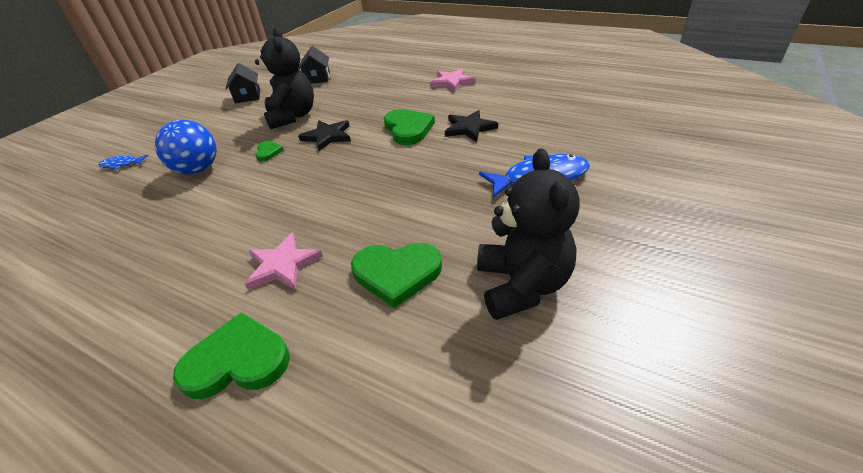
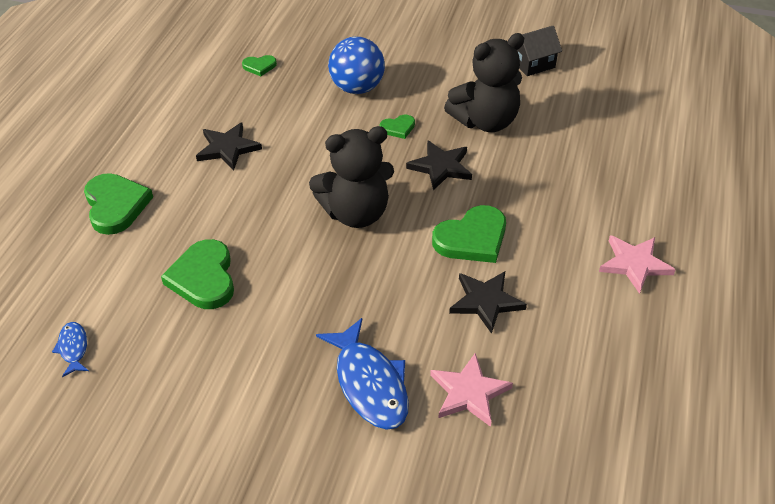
camera: 75 degrees right, 5 degrees up
blue fish [99,155,148,170] -> blue fish moved to [52,322,89,377]
pink star [245,232,323,290] -> pink star moved to [430,353,513,427]
black house [298,46,330,84] -> none
black teddy bear [477,148,580,320] -> black teddy bear moved to [309,126,394,228]
none -> black star [196,122,262,170]
none -> green heart [242,55,277,76]

